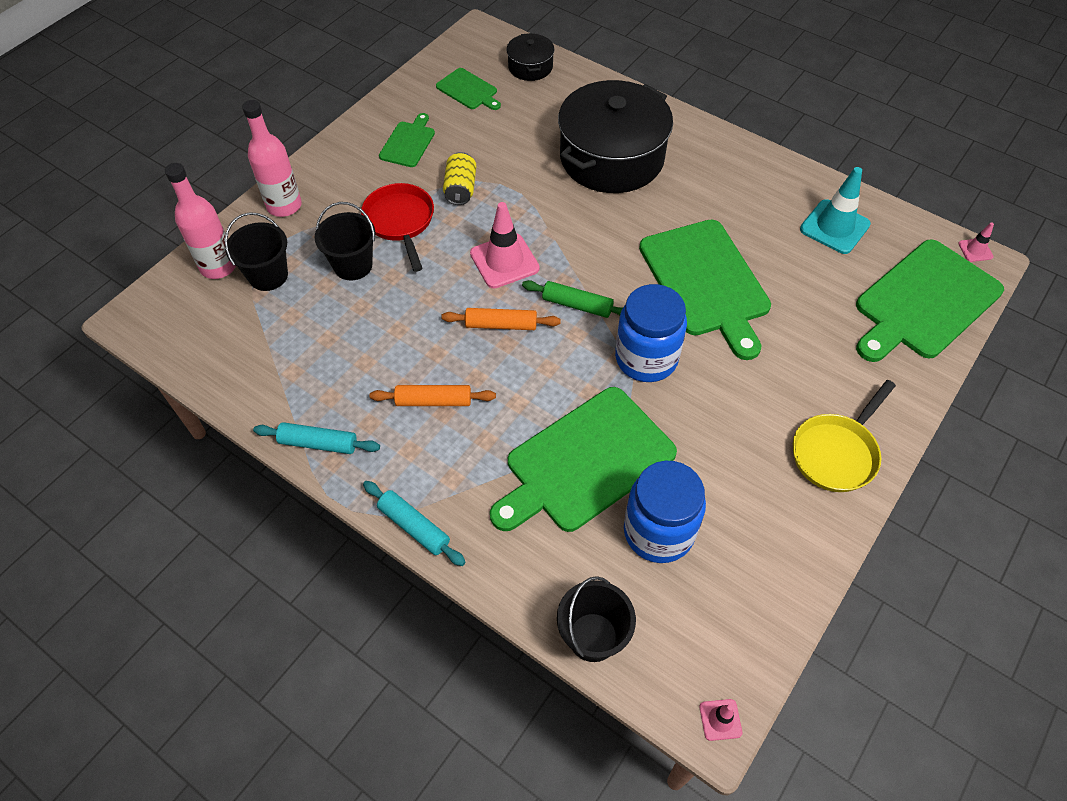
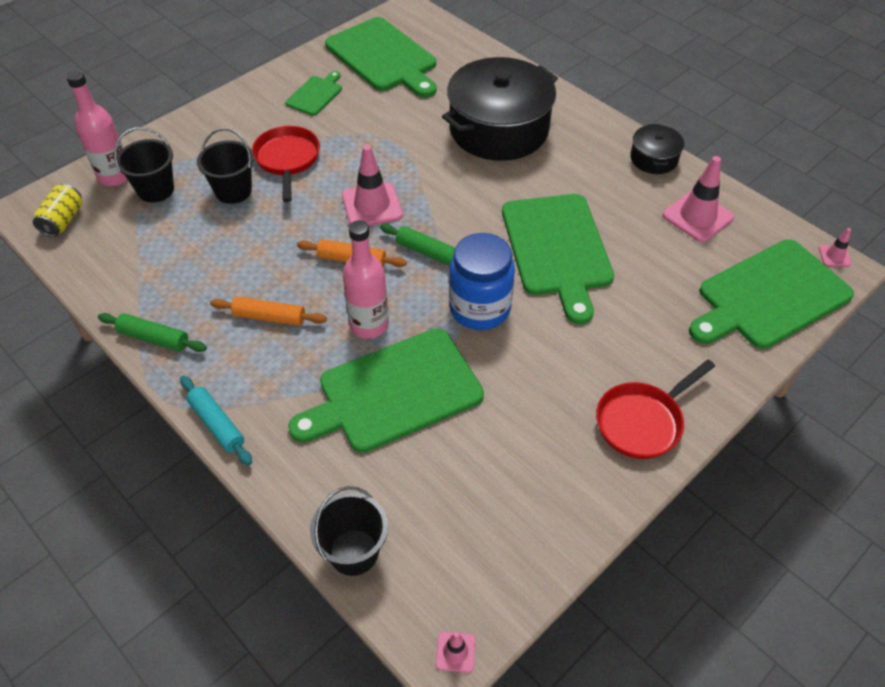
camera: 10 degrees right, 5 degrees down
pink bottle [242,100,302,217] -> pink bottle moved to [343,220,389,339]
turquoise rolling pin [253,422,380,454] -> green rolling pin [98,313,207,352]
green cutting board [436,68,501,110] -> green cutting board [325,17,437,98], size x2.05
yellow can [443,152,476,205] -> yellow can moved to [33,184,82,237]
black pot [507,33,554,81] -> black pot moved to [630,124,684,174]
blue jar [624,461,706,563] -> none
yellow pan [793,380,896,492] -> red pan [596,359,715,459]
turquoise traffic cone [800,167,871,254] -> pink traffic cone [662,156,734,242]

